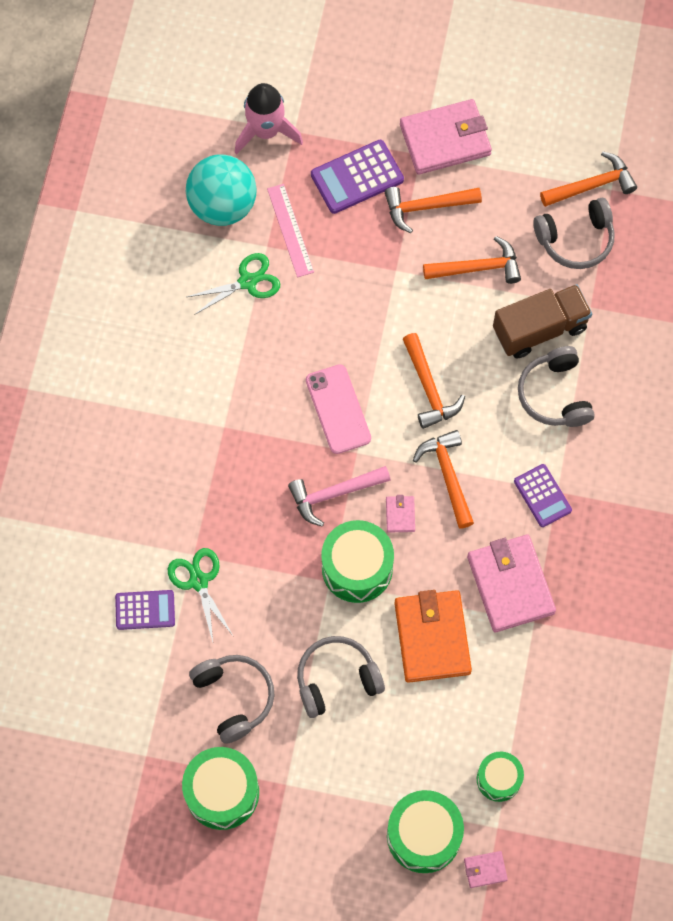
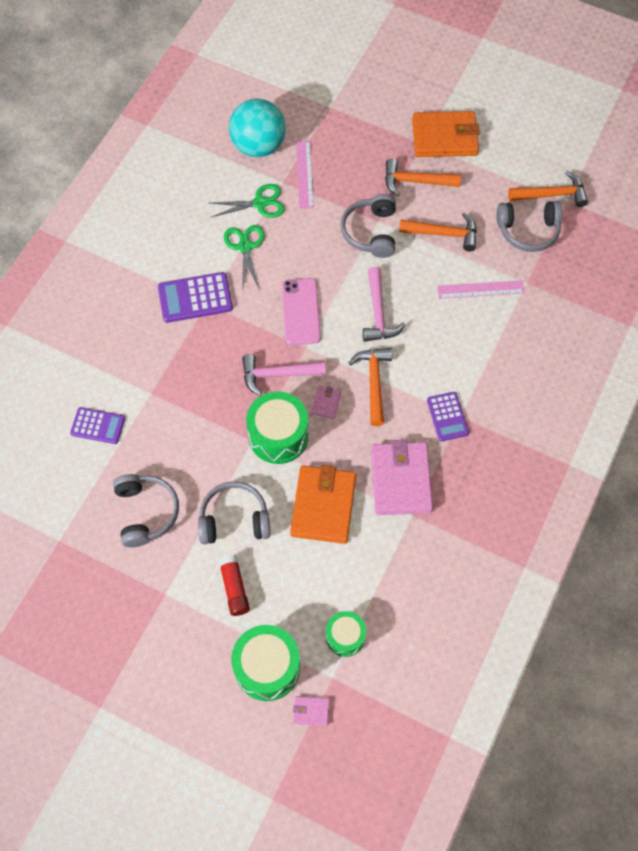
camera: 15 degrees right, 5 degrees down
green scissors [168,548,234,642] -> green scissors moved to [224,225,265,292]
green drum [182,747,259,830] -> none
pink rocket [235,83,303,155] -> none
purple calculator [311,140,404,214] -> purple calculator moved to [158,272,233,323]
pink wallet [400,99,492,175] -> orange wallet [412,111,480,157]
orange hammer [403,333,465,429] -> pink hammer [363,267,405,342]
brown truck [493,284,592,359] -> pink ruler [437,280,525,299]
grey headphones [518,346,595,427] -> grey headphones moved to [341,194,396,258]
none -> red glue stick [219,555,250,616]

